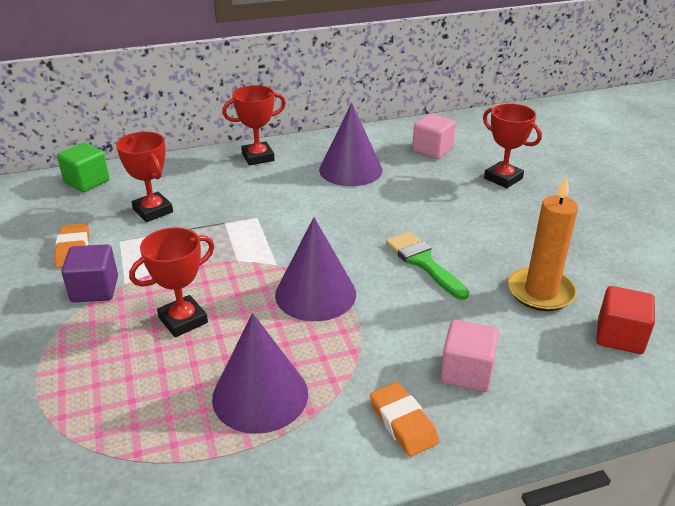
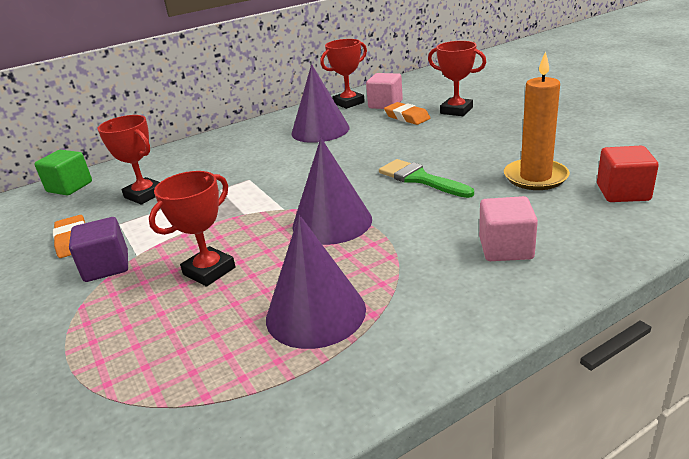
camera: 10 degrees left, 5 degrees down
red trophy [222,85,286,166] -> red trophy moved to [320,39,367,109]
orange eraser [370,382,439,456] -> orange eraser moved to [384,102,430,125]

